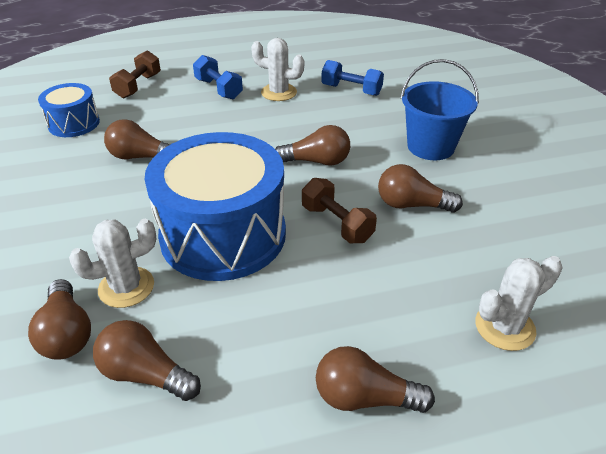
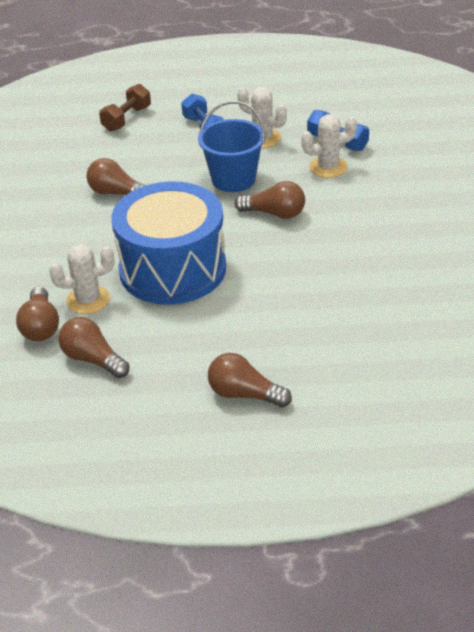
camera: 15 degrees right, 0 degrees up
blue drum [38,83,100,137] -> none
brown dumbbell [302,178,377,243] -> none
brown light bulb [378,164,463,213] -> none
blue bucket [401,59,479,160] -> blue bucket moved to [198,101,265,192]
white cactus [475,256,563,351] -> white cactus moved to [301,114,357,178]

